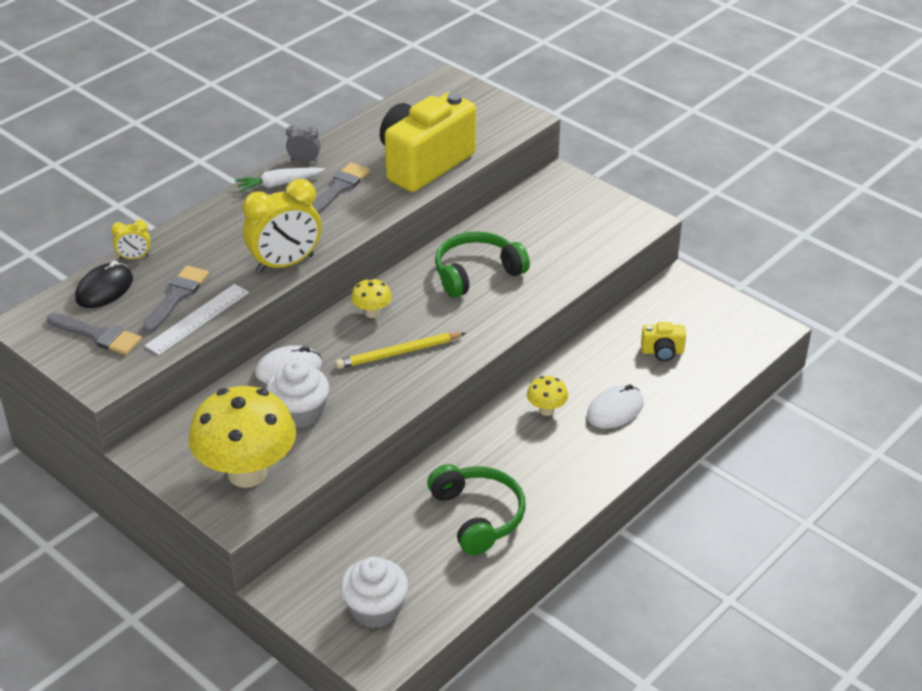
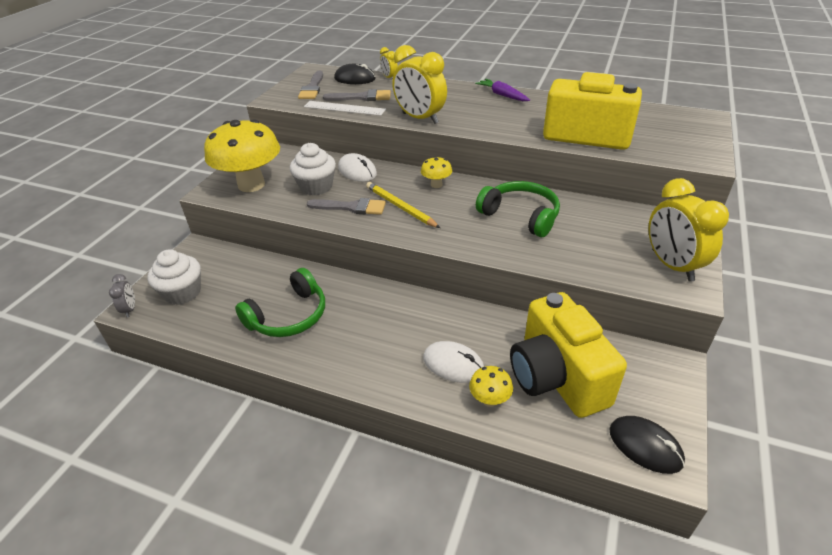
camera: 70 degrees right, 0 degrees up
white carrot [235,167,325,192] -> purple carrot [475,79,530,101]
grey clock [286,125,321,163] -> grey clock moved to [109,274,135,317]
grey brush [311,162,370,214] -> grey brush moved to [307,198,386,215]
yellow mushroom [527,376,568,416] -> yellow mushroom moved to [469,366,513,407]
yellow camera [641,322,686,361] -> yellow camera [510,292,627,418], size x2.40
none -> black mouse [609,416,685,474]
none -> yellow clock [648,178,729,282]

